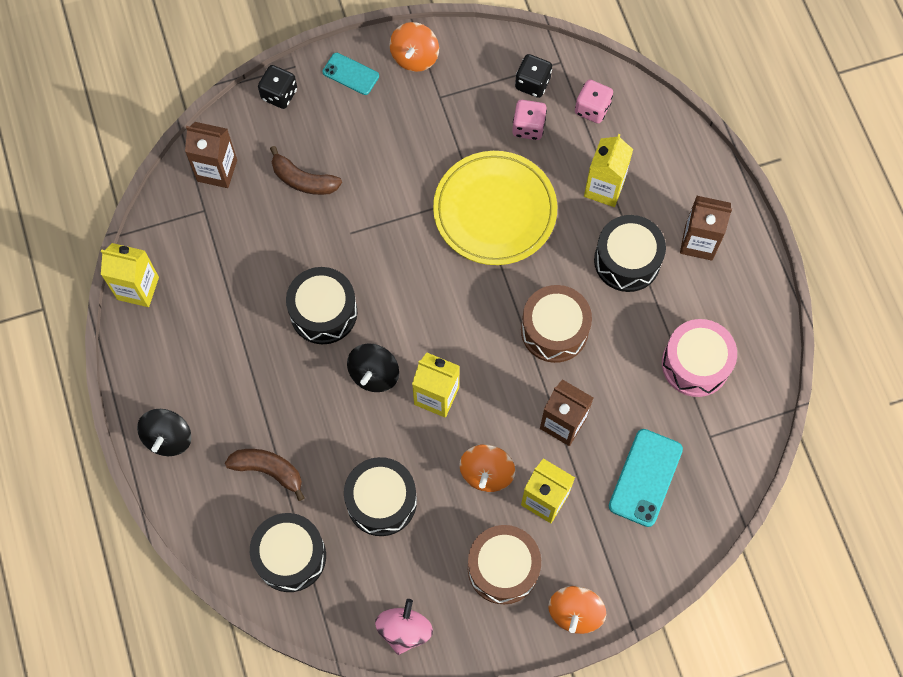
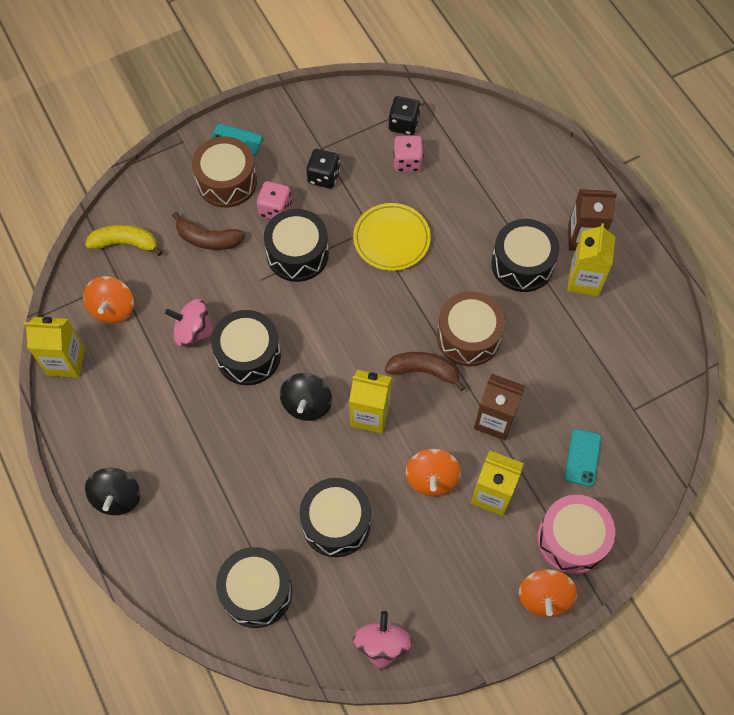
camera: 10 degrees left, 5 degrees down
brown carton [185,122,237,188] -> yellow banana [85,225,163,256]
brown banana [225,449,305,501] -> brown banana moved to [385,352,466,391]
black dice [258,65,297,109] -> black dice moved to [306,149,340,189]
orange spinning top [390,22,439,72] -> orange spinning top moved to [83,276,134,324]
yellow plate [433,151,557,265] -> yellow plate [353,203,431,271], size x0.67
brown drum [468,525,541,604] -> brown drum moved to [192,136,257,208]
pink dice [575,80,613,123] -> pink dice moved to [257,181,292,219]
yellow carton [584,134,633,207] -> yellow carton moved to [567,223,615,296]
turquoise phone [609,429,683,527] -> turquoise phone [565,429,602,487], size x0.63
pink drum [662,319,737,397] -> pink drum moved to [537,495,615,574]
none -> pink spinning top [165,299,214,347]
none -> black drum [264,209,329,282]

